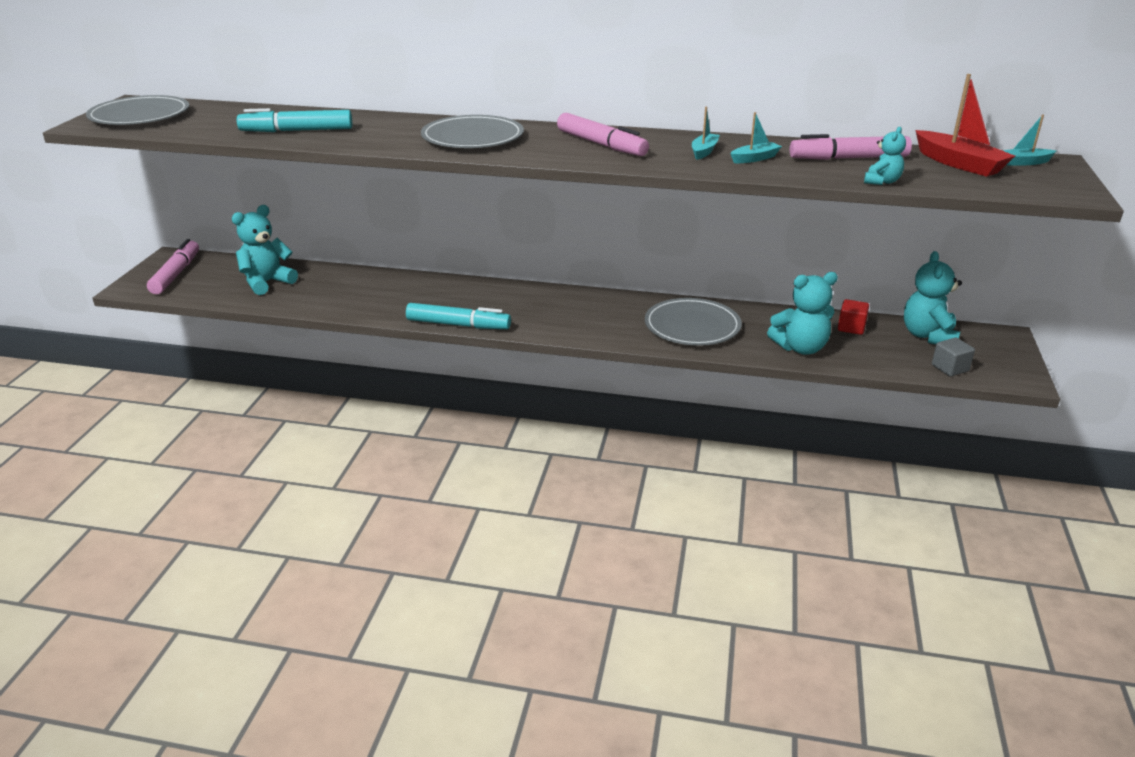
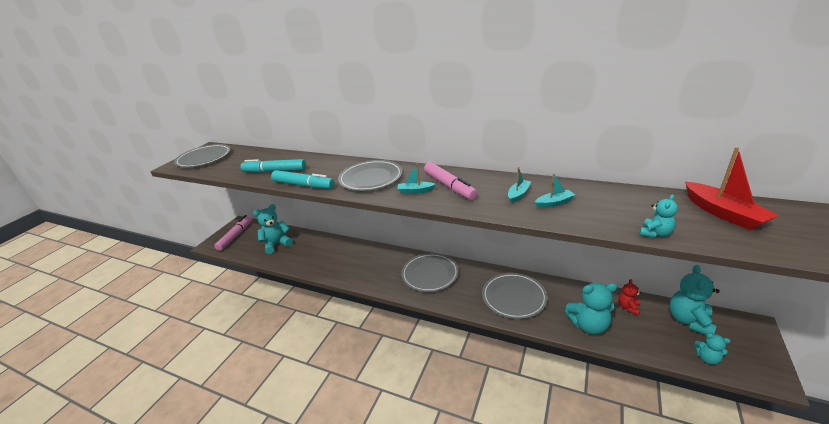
camera: 15 degrees right, 0 degrees up
turquoise marker [406,303,511,329] -> turquoise marker moved to [271,170,335,189]
pink marker [790,134,912,160] -> none
red cube [838,299,869,335] -> red teddy bear [618,279,641,315]
grey cube [932,338,975,376] -> turquoise teddy bear [694,333,730,365]
turquoise boat [1002,115,1056,166] -> turquoise boat moved to [398,163,436,194]
none -> grey plate [401,253,459,292]

